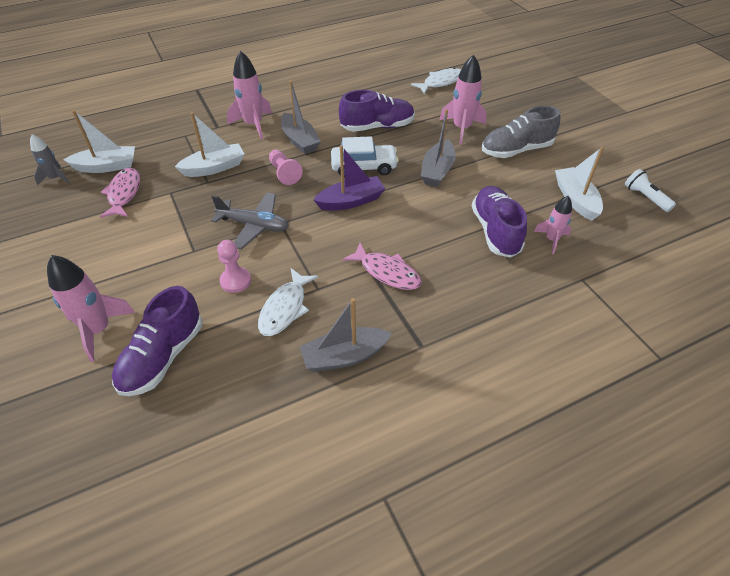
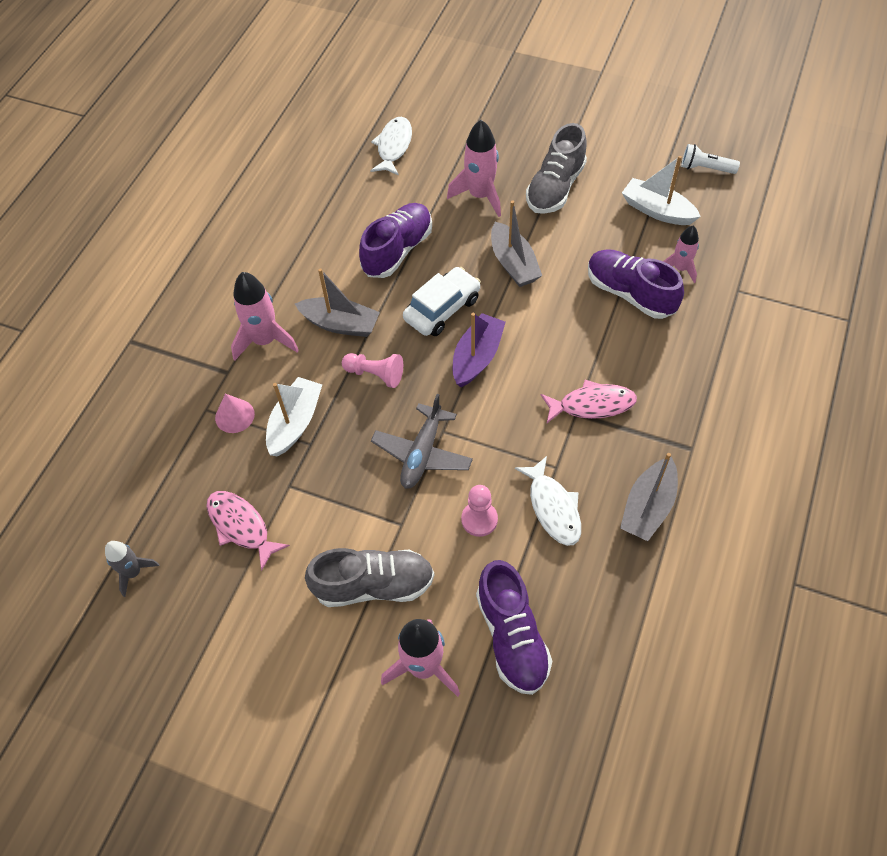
camera: 40 degrees left, 10 degrees up
white boat [63,110,135,173] -> none
grey plane [211,192,289,250] -> grey plane turned 135 degrees clockwise [371,394,473,489]
none -> pink cone [215,394,255,433]
none -> grey shoe [305,548,434,607]

